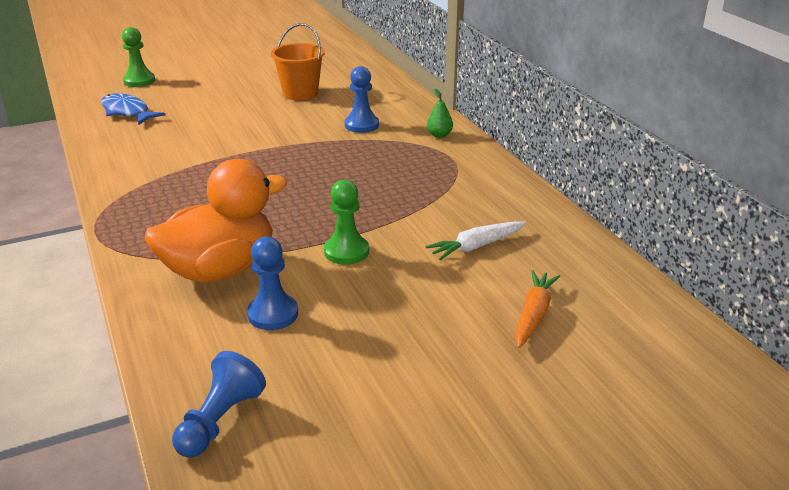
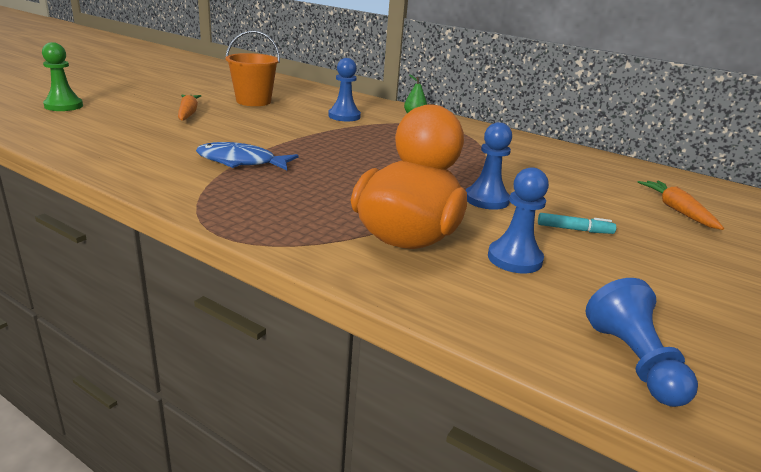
camera: 35 degrees left, 5 degrees down
blue fish [101,93,165,125] -> blue fish moved to [196,142,298,170]
green pawn [324,180,369,265] -> blue pawn [466,122,512,210]
white carrot [425,221,526,260] -> none
none -> orange carrot [178,95,201,121]
none -> turquoise marker [538,213,616,234]

